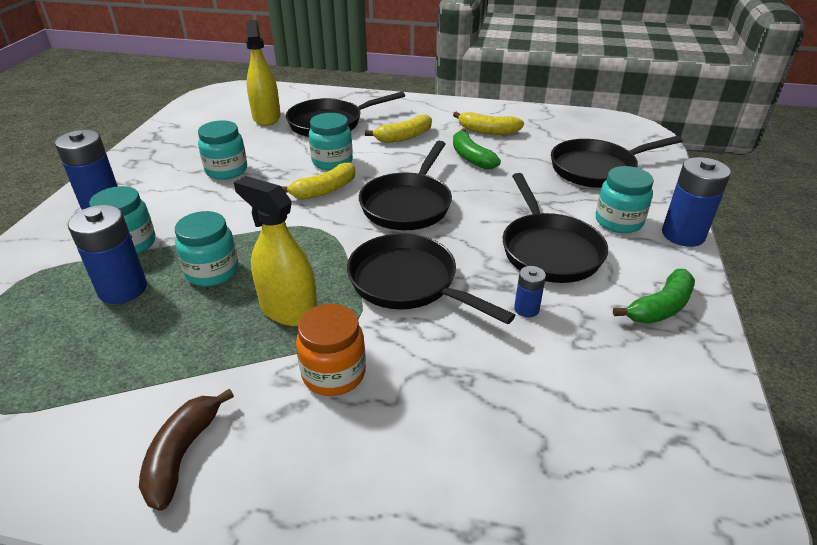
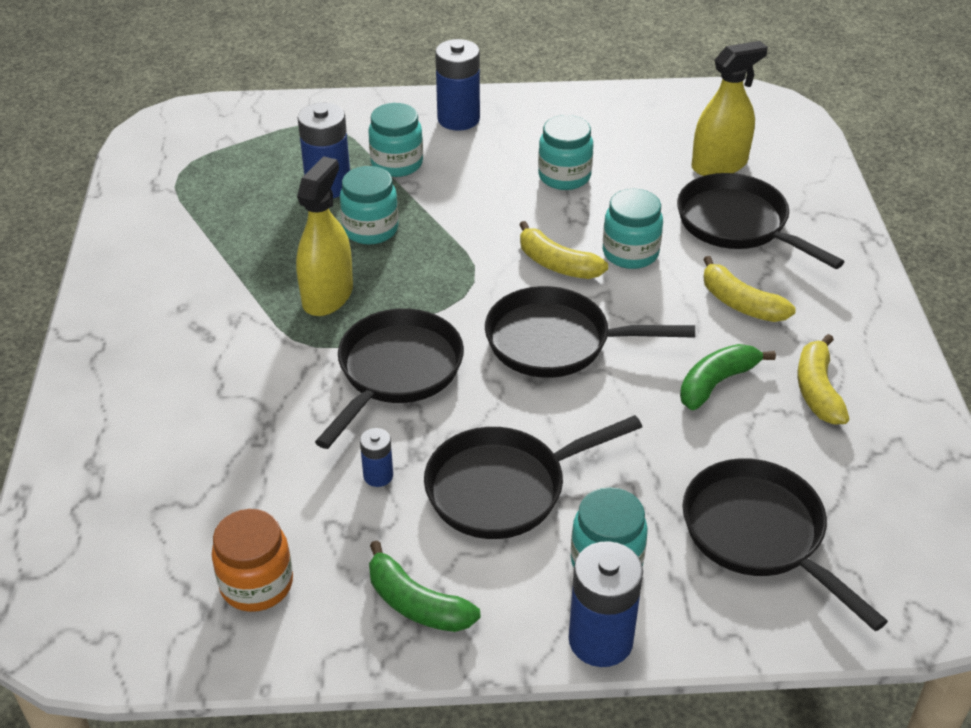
camera: 75 degrees right, 5 degrees up
brown banana [139,389,234,511] -> none
orange jar [296,304,366,396] -> orange jar moved to [212,509,293,612]

